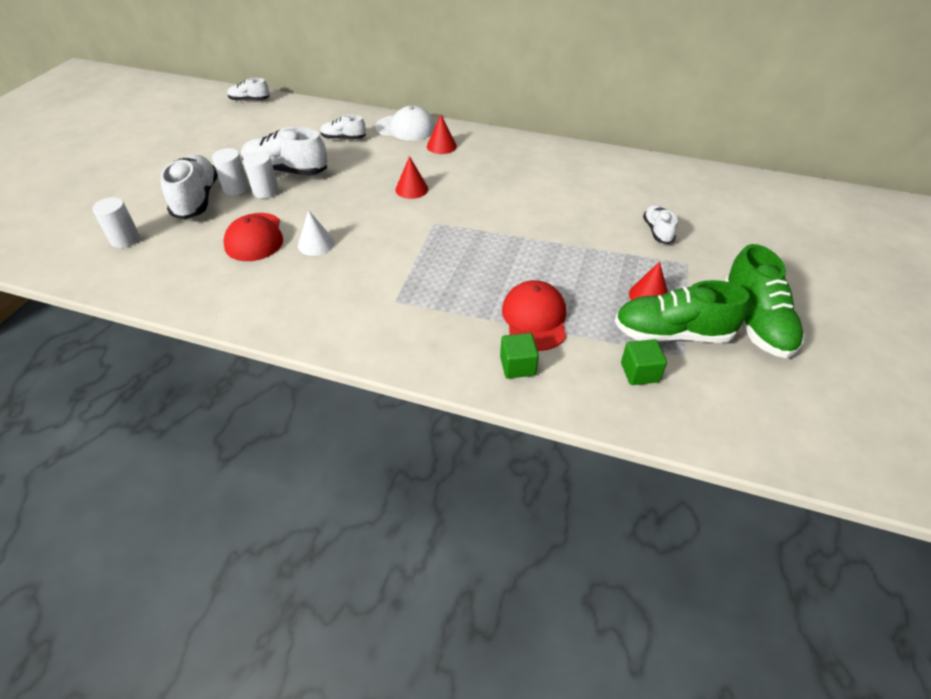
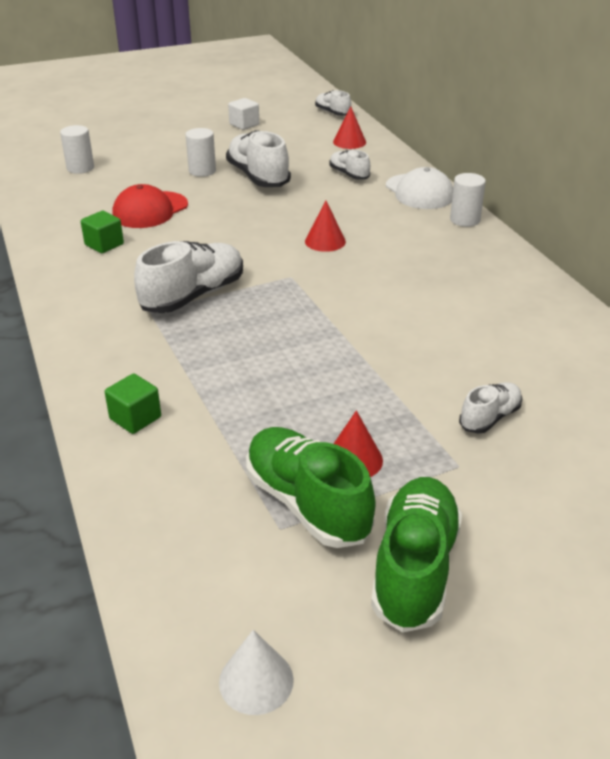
camera: 50 degrees right, 10 degrees down
white shoe [160,155,218,220] -> white shoe moved to [134,241,243,313]
white cylinder [243,151,279,199] -> white cylinder moved to [450,173,486,227]
white cone [298,210,335,256] -> white cone moved to [219,630,294,715]
red cone [427,114,457,154] -> red cone moved to [333,106,366,149]
red cap [502,280,566,351] -> none
green cube [621,339,667,385] -> green cube moved to [81,211,124,253]
green shoe [725,244,805,358] -> green shoe turned 150 degrees clockwise [371,477,462,633]
none -> white cube [228,98,259,130]

